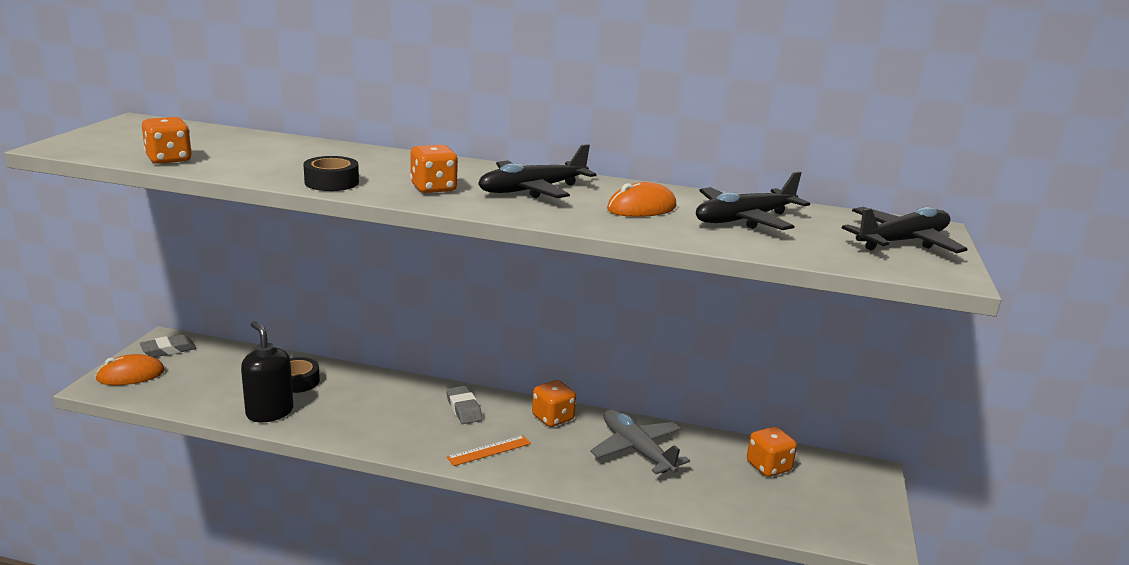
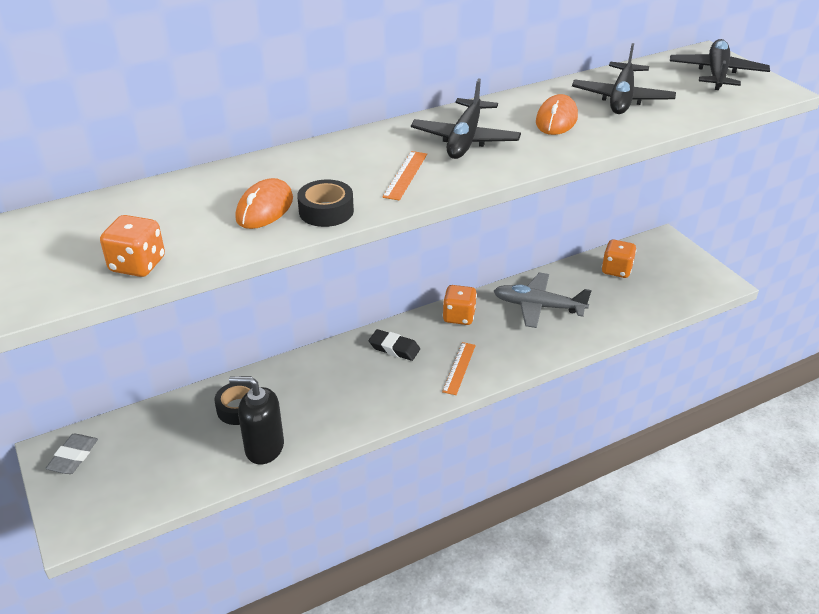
camera: 40 degrees left, 15 degrees up
orange mouse [96,354,165,385] -> orange mouse moved to [235,178,293,229]
orange dice [410,145,458,193] -> orange ruler [382,151,427,201]
grey eraser [446,386,483,424] -> black eraser [369,329,420,361]

